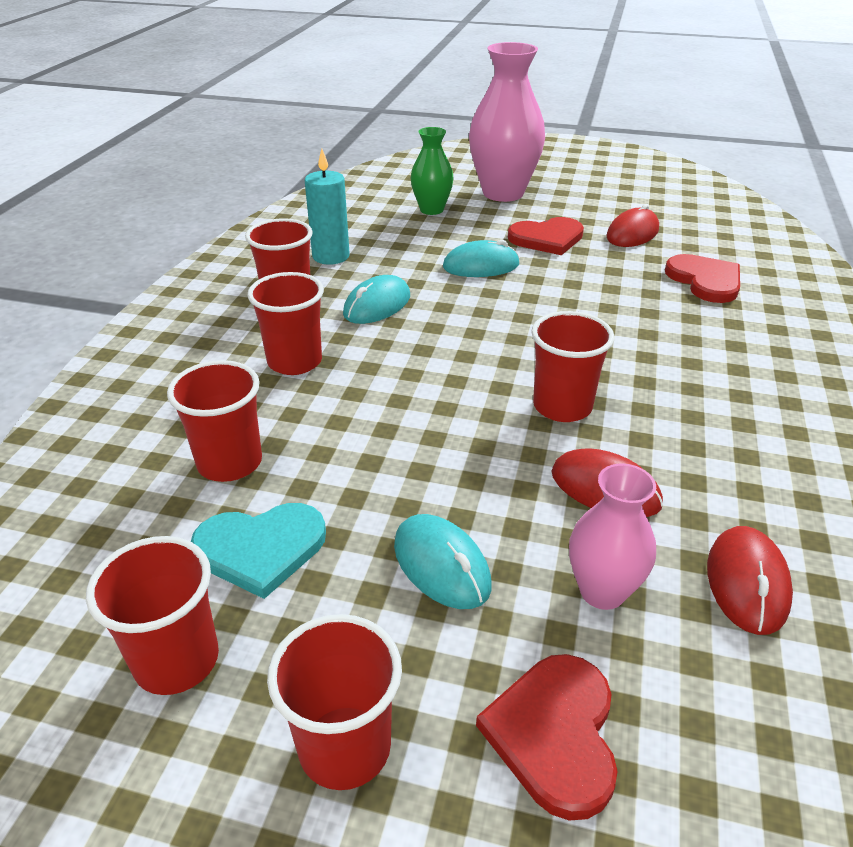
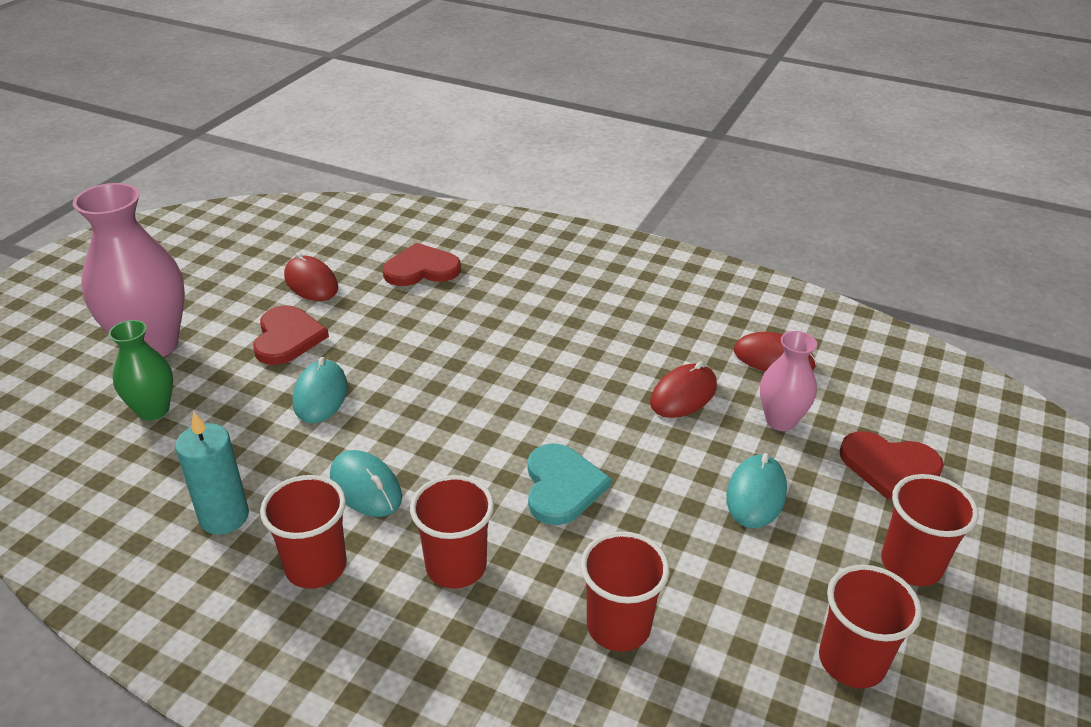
camera: 80 degrees left, 0 degrees up
turquoise heart [191,503,326,599] -> turquoise heart moved to [528,443,611,525]
turquoise mouse [394,514,492,609] -> turquoise mouse turned 45 degrees counterclockwise [726,453,787,528]
red cup [531,311,614,422] -> none

